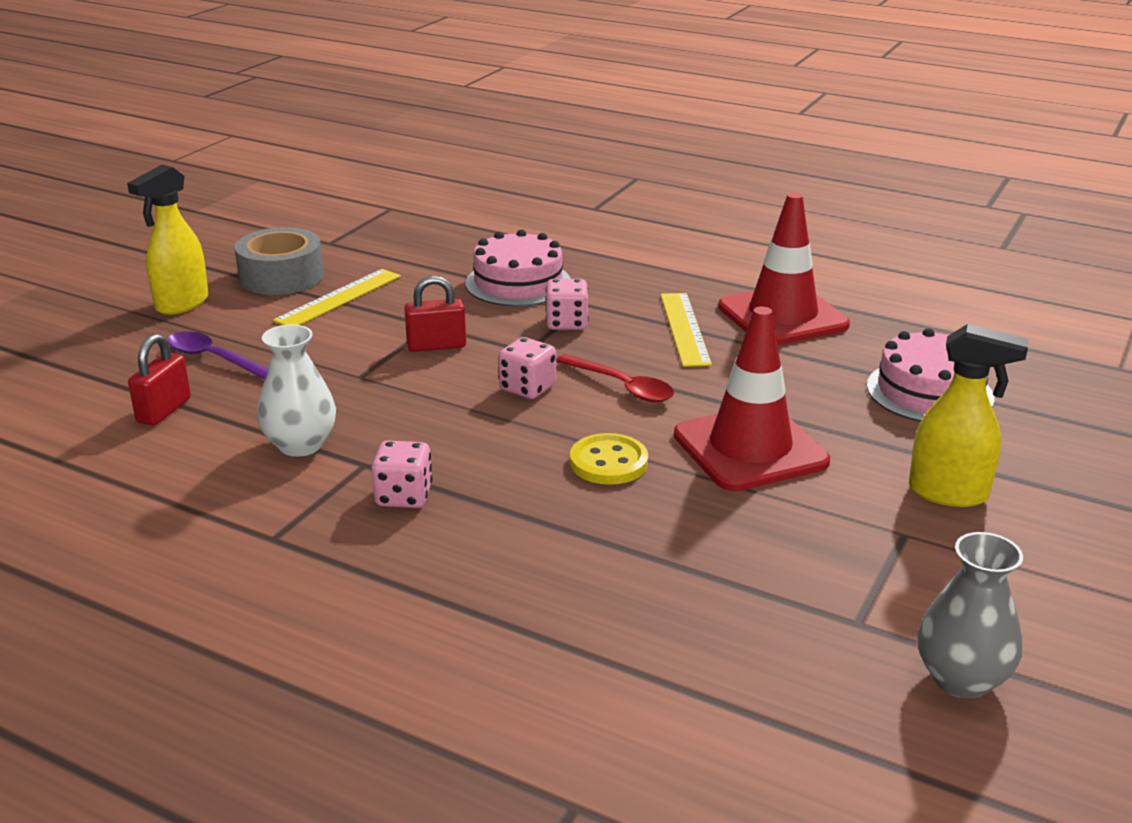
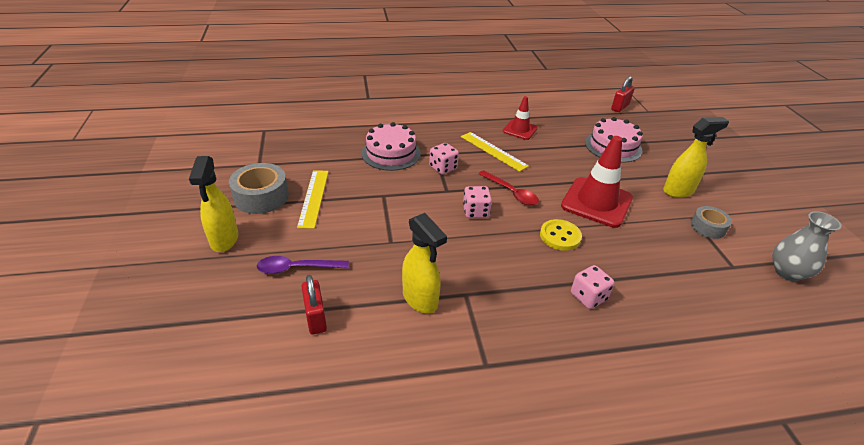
camera: 40 degrees left, 10 degrees up
white vase [257,324,336,457] -> yellow spray bottle [402,213,447,314]
pink dice [371,440,432,508] -> pink dice moved to [571,265,614,309]
red padlock [404,276,466,352] -> red padlock moved to [611,76,635,112]
red spoon [556,354,674,402] -> red spoon turned 45 degrees clockwise [478,170,539,206]
red traffic cone [718,193,850,345] -> red traffic cone [503,96,538,140], size x0.57
none -> grey tape [691,206,732,239]

